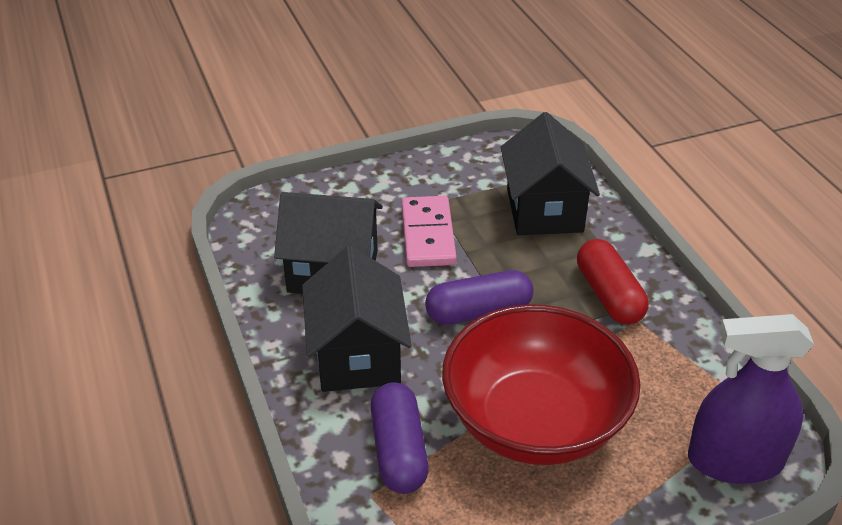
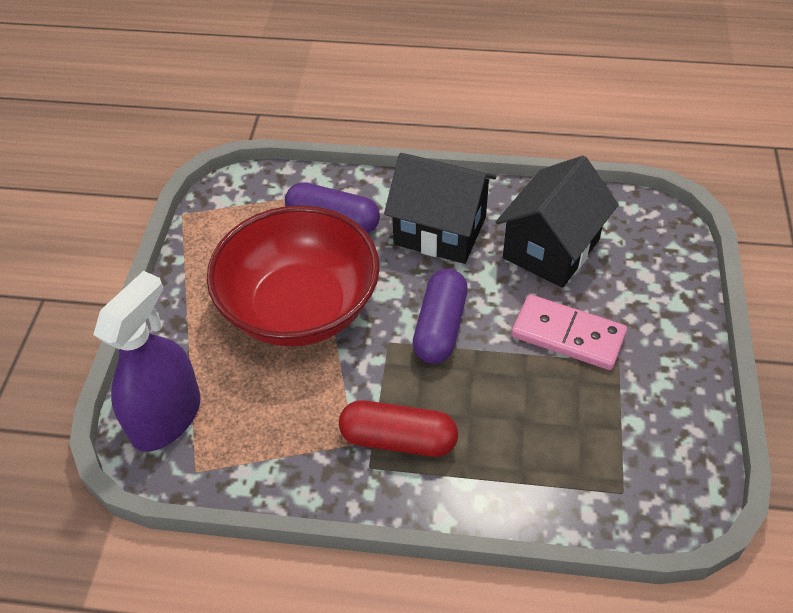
camera: 120 degrees right, 10 degrees up
black house [501,112,600,235] -> none

